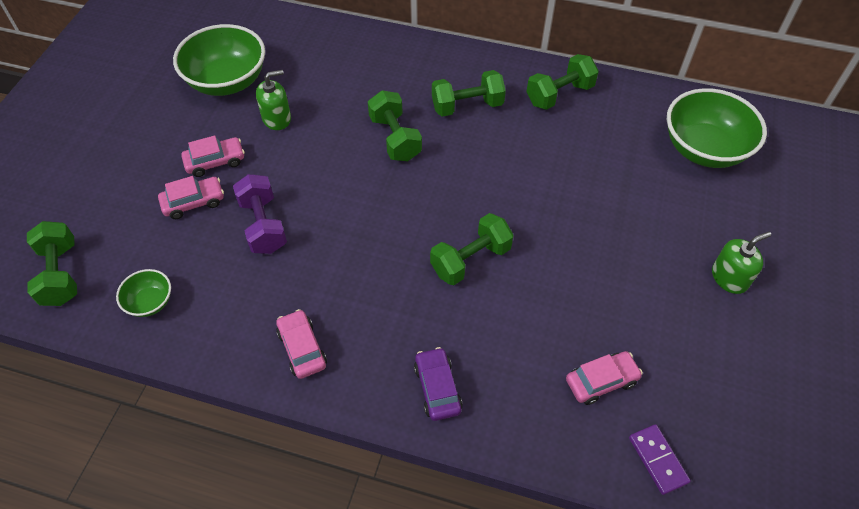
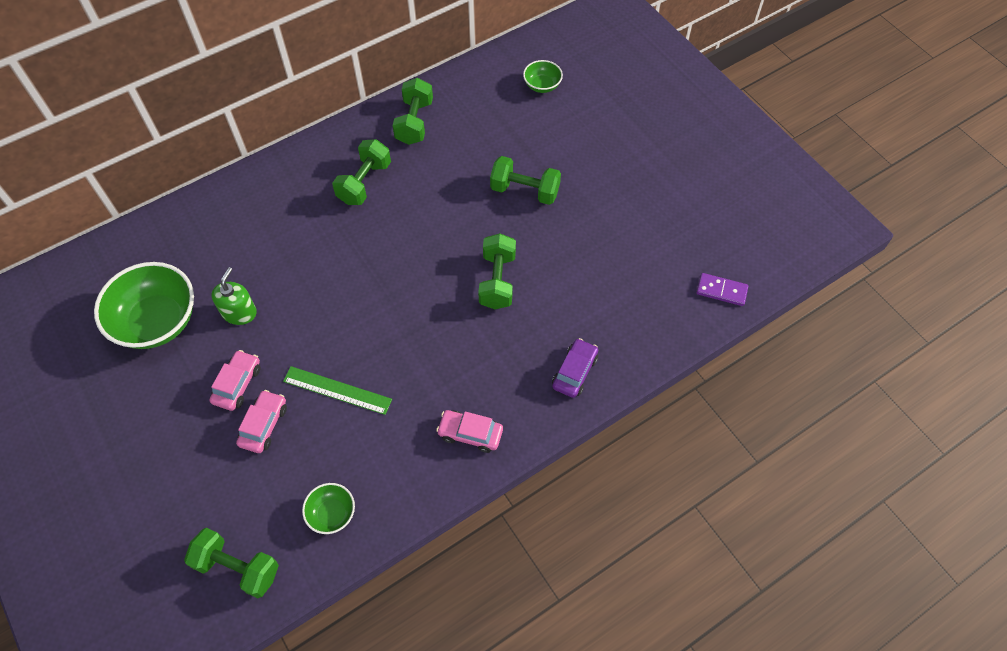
camera: 50 degrees left, 5 degrees up
purple dumbbell [233,174,287,254] -> green ruler [283,366,392,415]
green dumbbell [368,90,422,161] -> green dumbbell moved to [490,156,561,205]
purple car [414,347,463,421] -> purple car turned 90 degrees clockwise [552,338,598,398]
pink car [566,351,643,405] -> none
green bowl [667,88,767,168] -> green bowl [523,60,563,93], size x0.49
green soap dispenser [712,232,771,294] -> none

